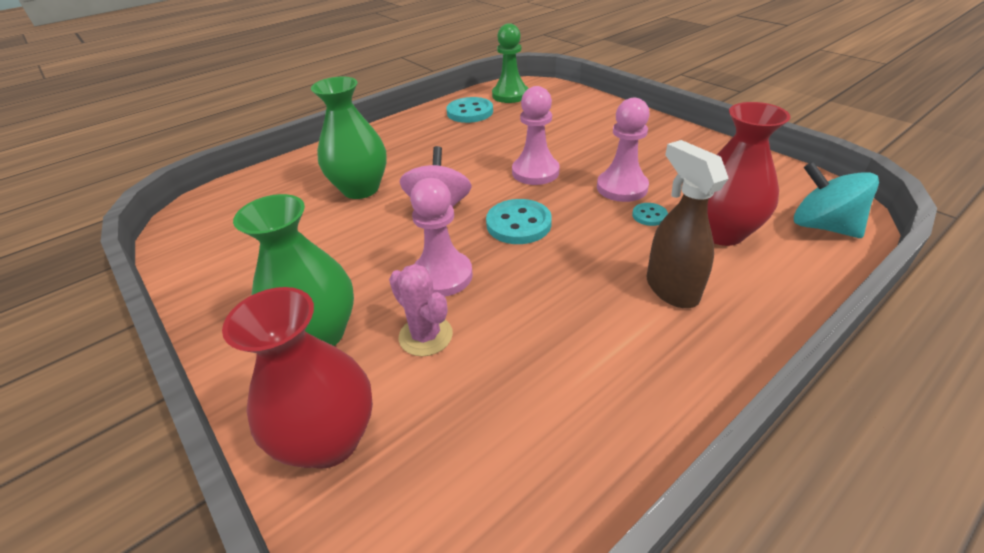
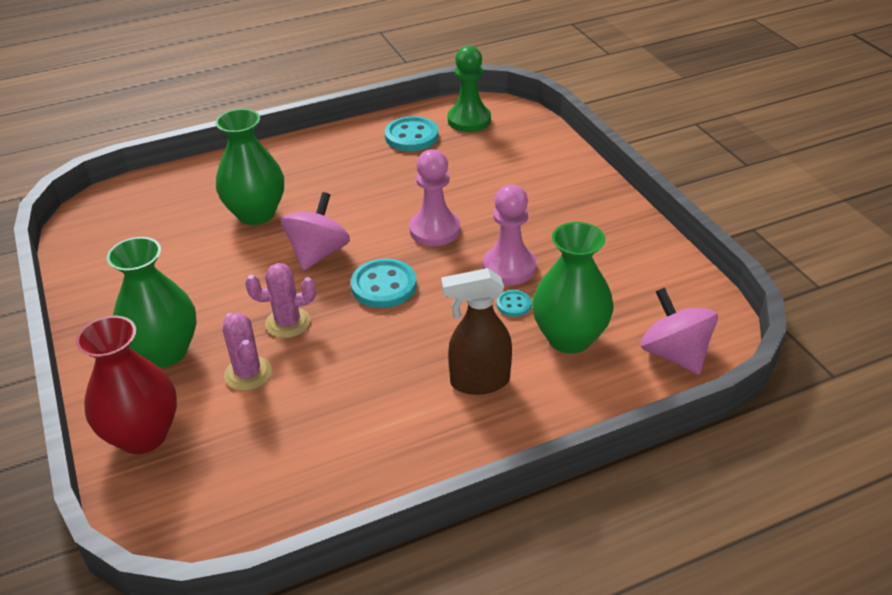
camera: 15 degrees right, 0 degrees up
pink pawn [410,178,473,297] -> pink cactus [245,263,316,338]
brown spray bottle [647,140,729,308] -> brown spray bottle turned 90 degrees counterclockwise [441,268,512,395]
red vase [707,102,791,246] -> green vase [532,222,613,354]
turquoise spinning top [794,162,879,238] -> pink spinning top [641,288,718,375]

